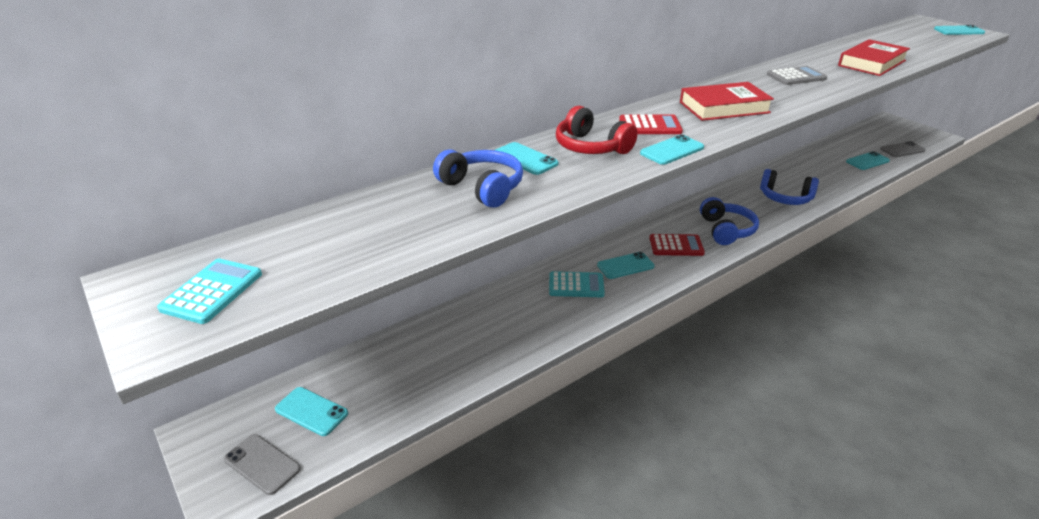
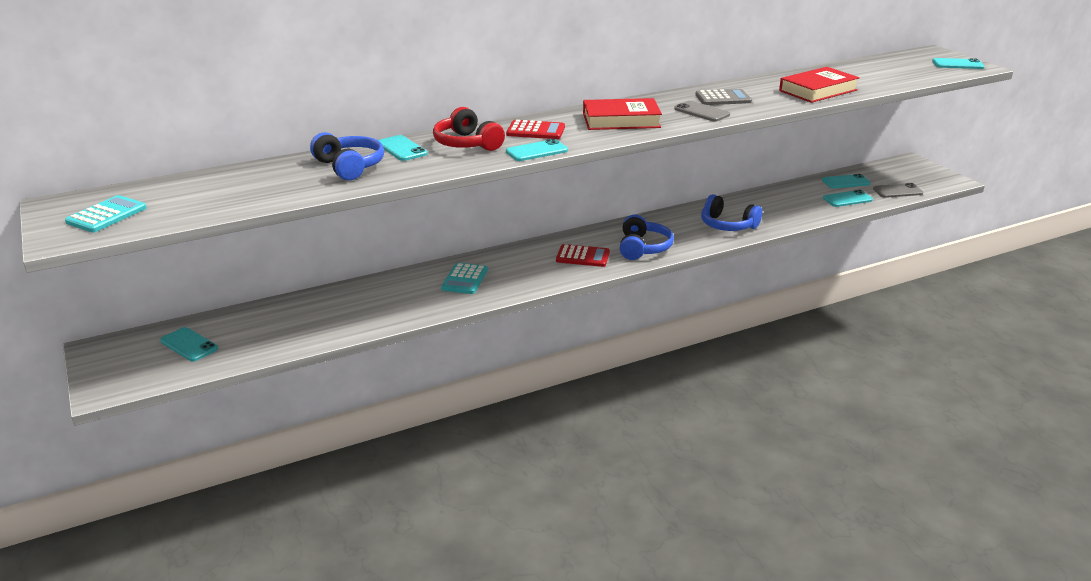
camera: 10 degrees right, 5 degrees down
grey phone [224,434,301,495] -> grey phone moved to [674,101,730,122]
turquoise calculator [549,271,605,297] -> turquoise calculator turned 90 degrees clockwise [441,263,488,294]
turquoise phone [597,252,655,279] -> turquoise phone moved to [822,174,871,188]

